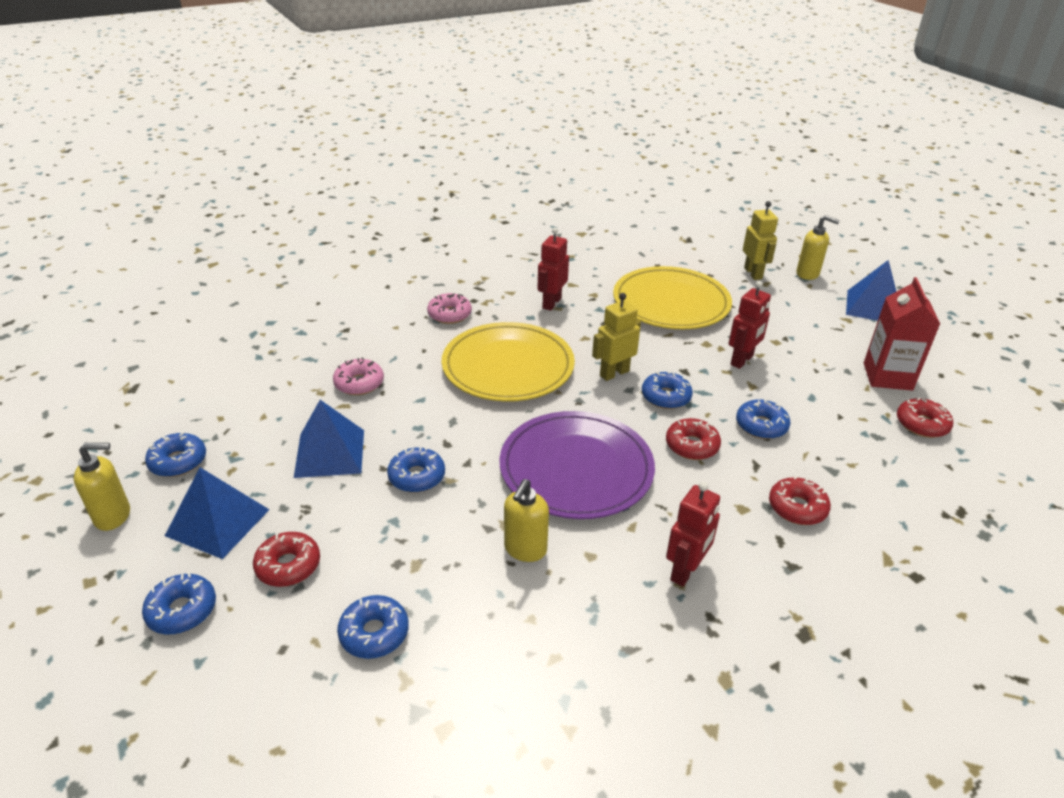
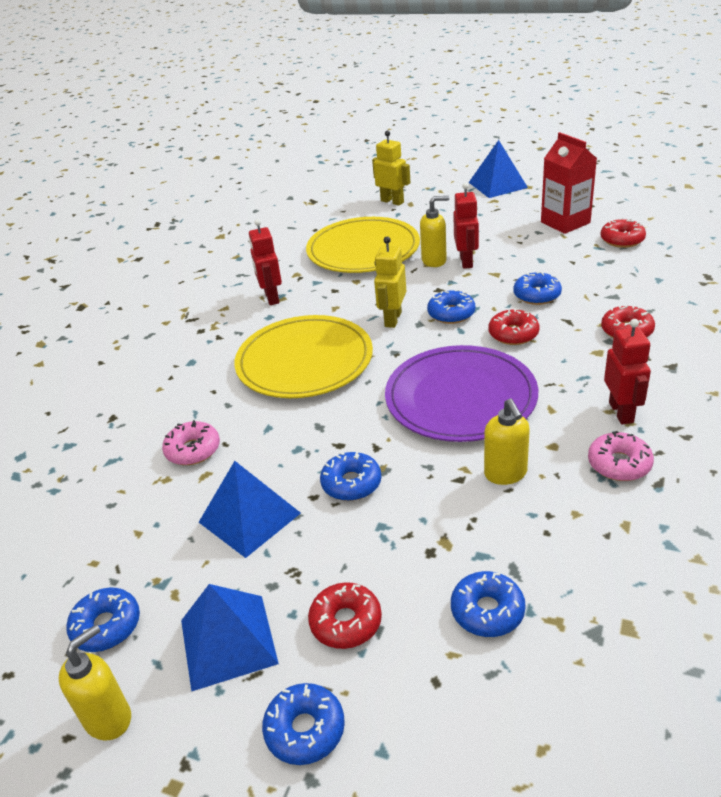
camera: 35 degrees left, 0 degrees up
pink donut [427,293,472,324] -> pink donut moved to [588,431,654,481]
yellow soap dispenser [796,215,840,280] -> yellow soap dispenser moved to [420,196,449,267]

